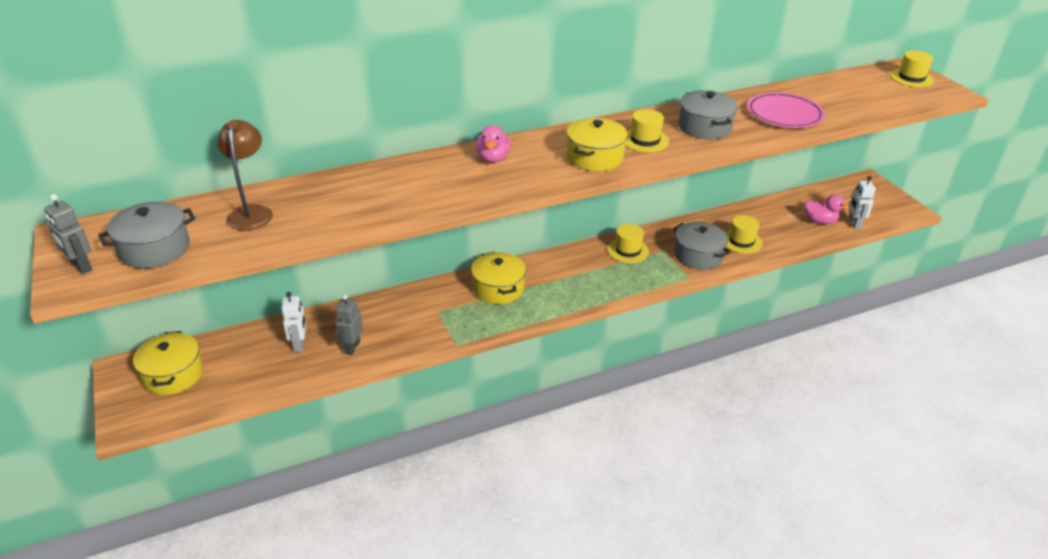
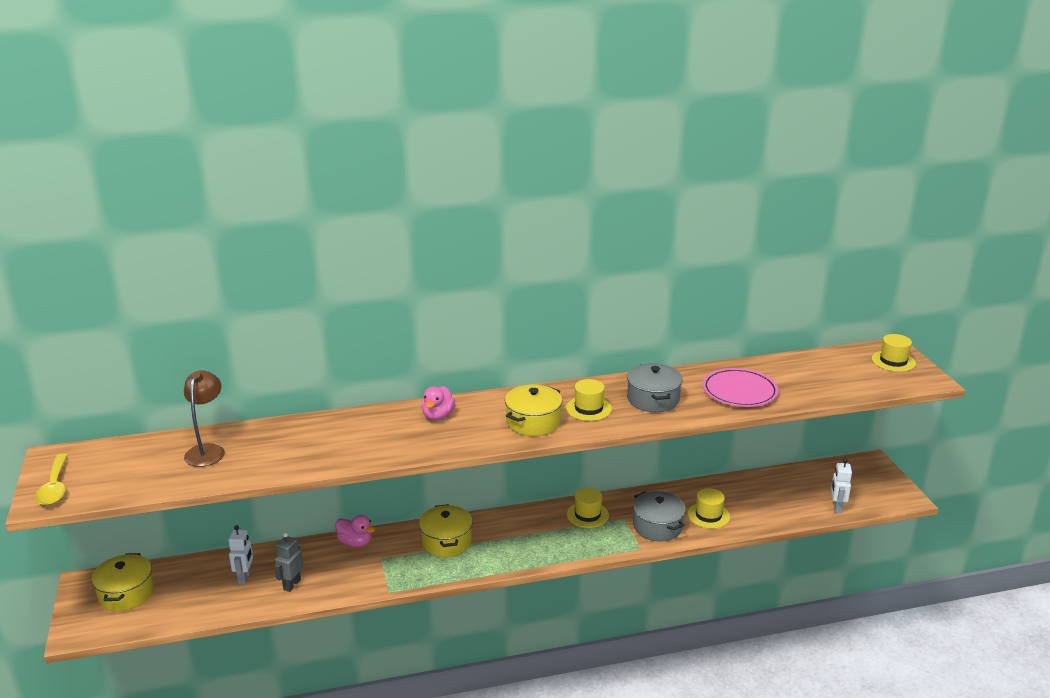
camera: 10 degrees right, 10 degrees down
grey robot [44,194,92,274] -> yellow spoon [35,454,68,505]
grey pot [98,201,195,269] -> none
pink duck [804,194,850,224] -> pink duck moved to [335,515,375,547]

